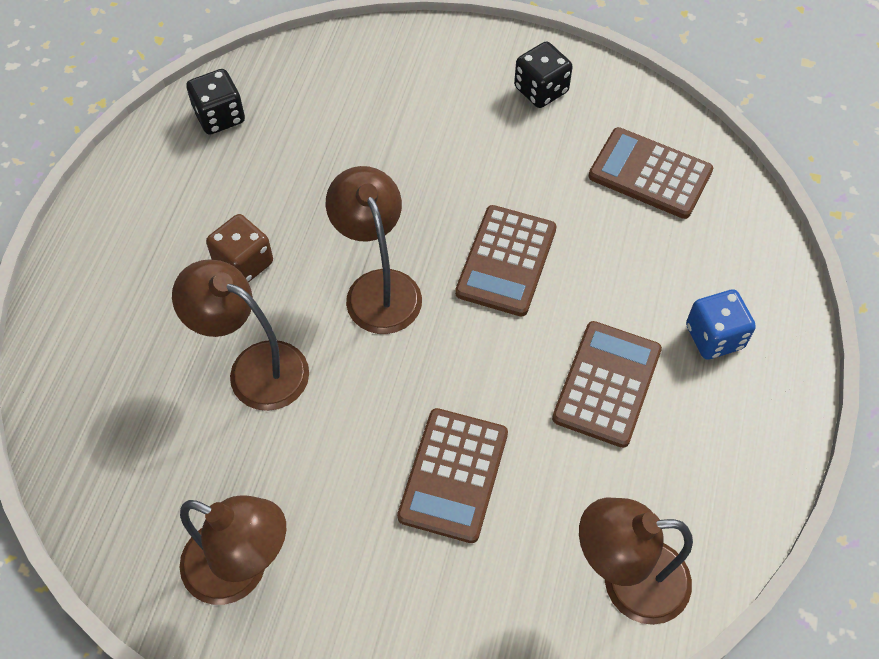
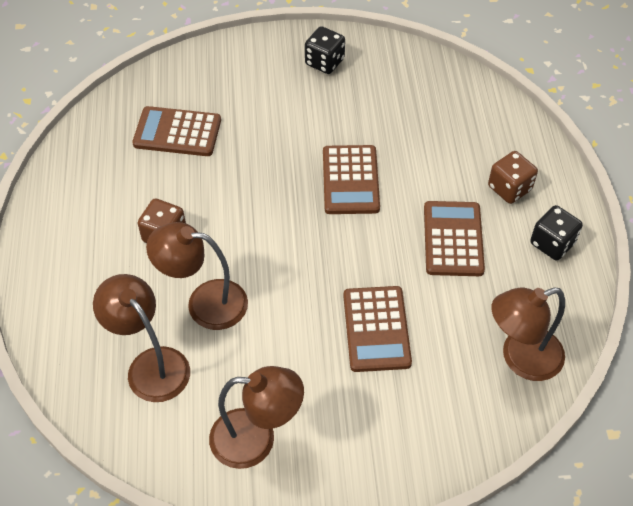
camera: 20 degrees left, 5 degrees down
black dice [186,69,245,135] -> black dice moved to [530,205,583,260]
brown lamp [326,166,422,334] -> brown lamp moved to [93,274,190,402]
brown calculator [589,127,713,219] -> brown calculator moved to [132,106,221,156]
blue dice [686,290,756,360] -> brown dice [488,151,538,204]

